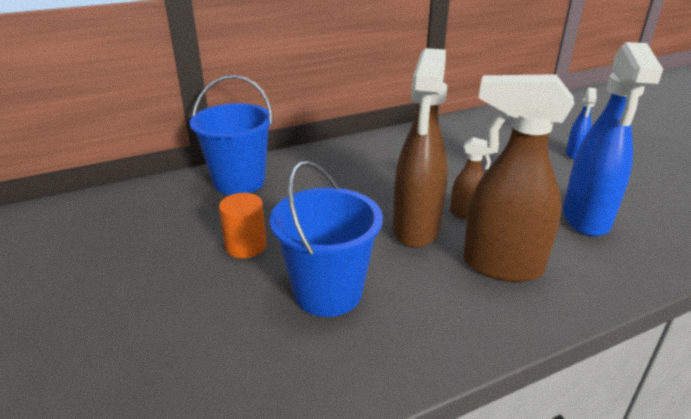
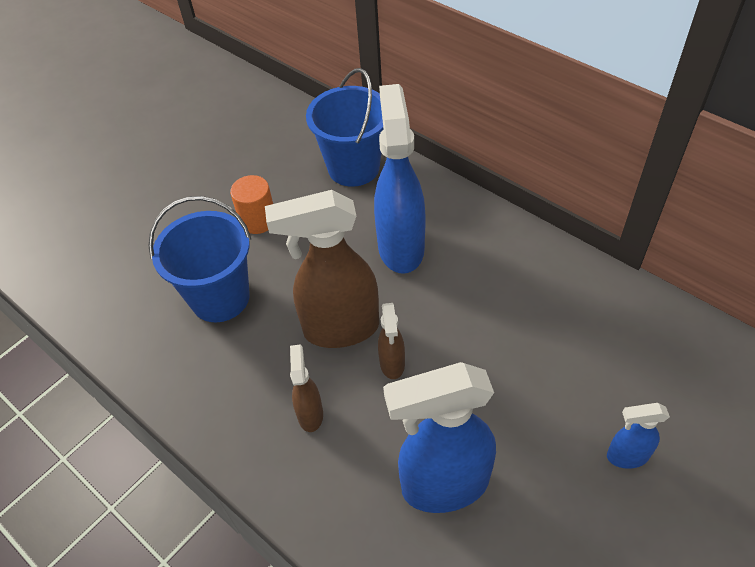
camera: 70 degrees right, 20 degrees up
brown spray bottle [463,74,574,282] -> brown spray bottle [290,345,323,432], size x0.48
none -> blue spray bottle [374,84,426,273]

